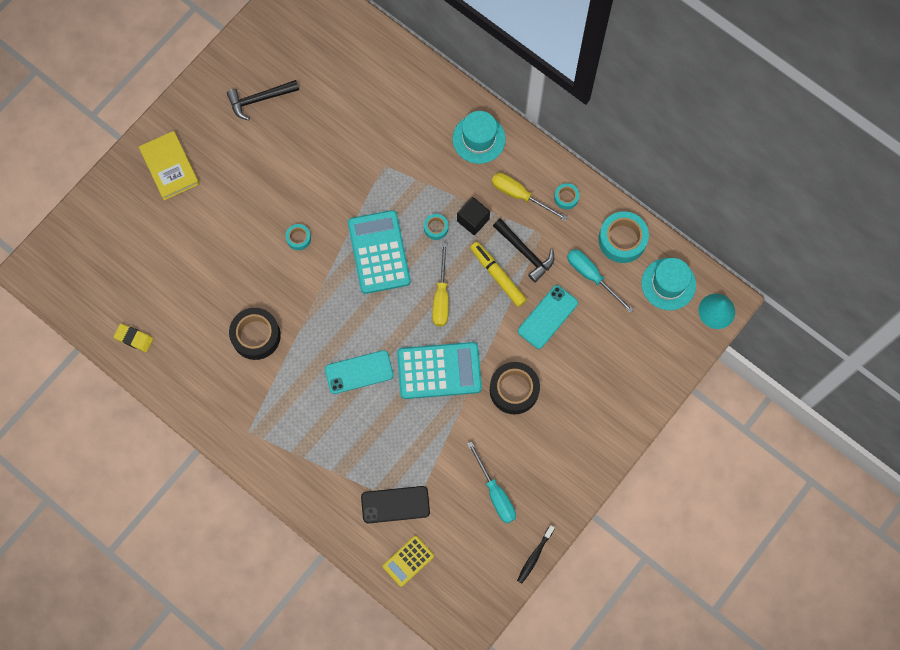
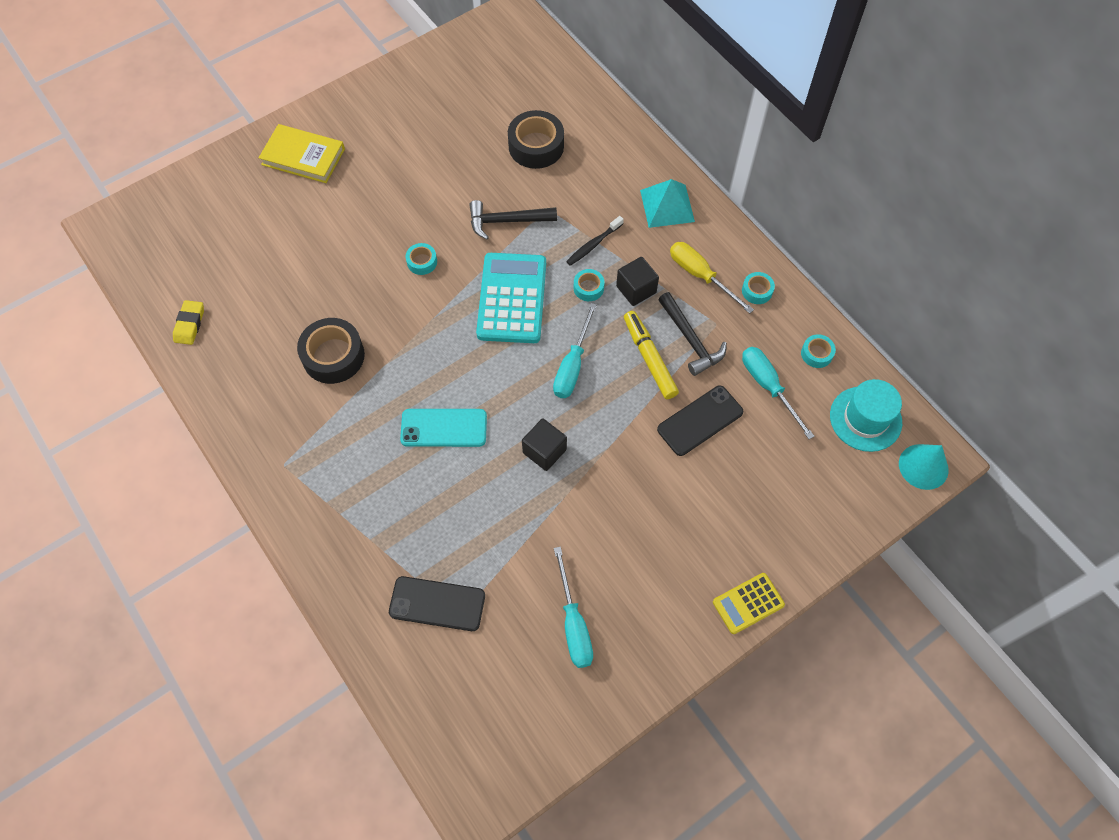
camera: 15 degrees right, 10 degrees down
yellow eraser [113,324,153,352] -> yellow eraser turned 60 degrees clockwise [173,300,204,345]
yellow book [139,131,199,200] -> yellow book turned 60 degrees counterclockwise [259,124,345,183]
black hammer [227,80,299,121] -> black hammer moved to [470,200,557,240]
yellow calculator [383,536,434,587] -> yellow calculator moved to [713,573,785,634]
turquoise calculator [397,342,482,399] -> black cube [522,418,567,471]
yellow screwdriver [432,243,449,327] -> turquoise screwdriver [553,303,597,398]
turquoise hat [452,111,506,164] -> turquoise pyramid [640,179,695,228]
black tape [490,362,540,415] -> black tape moved to [508,110,564,169]
black toothbrush [517,525,555,583] -> black toothbrush moved to [566,216,624,266]
turquoise phone [518,285,578,349] -> black phone [657,386,743,456]
turquoise tape [599,211,649,263] -> turquoise tape [801,334,836,368], size x0.51

